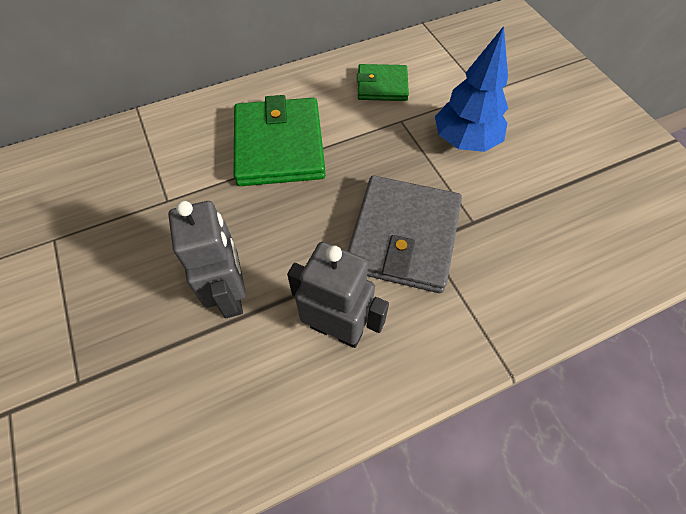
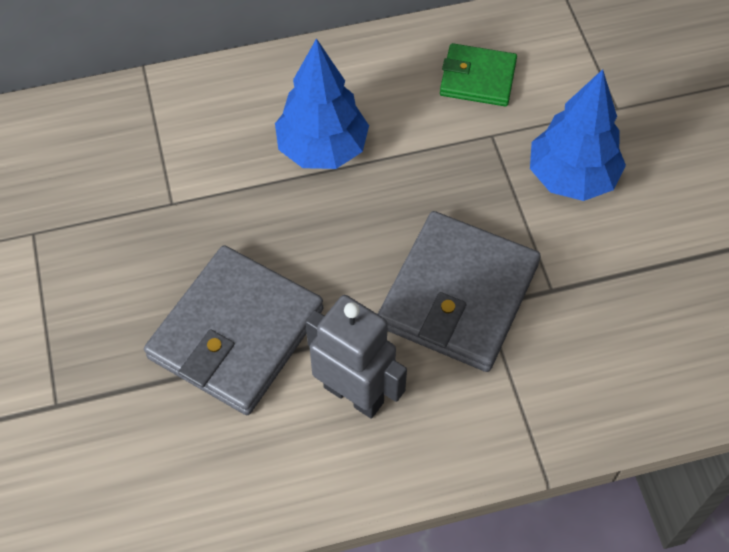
camera: 10 degrees right, 0 degrees up
grey robot [168,201,246,318] -> grey wallet [144,245,324,415]
green wallet [234,95,326,186] -> blue tree [275,38,369,169]

